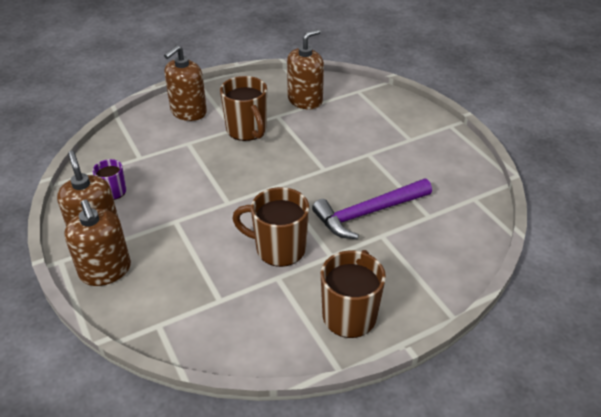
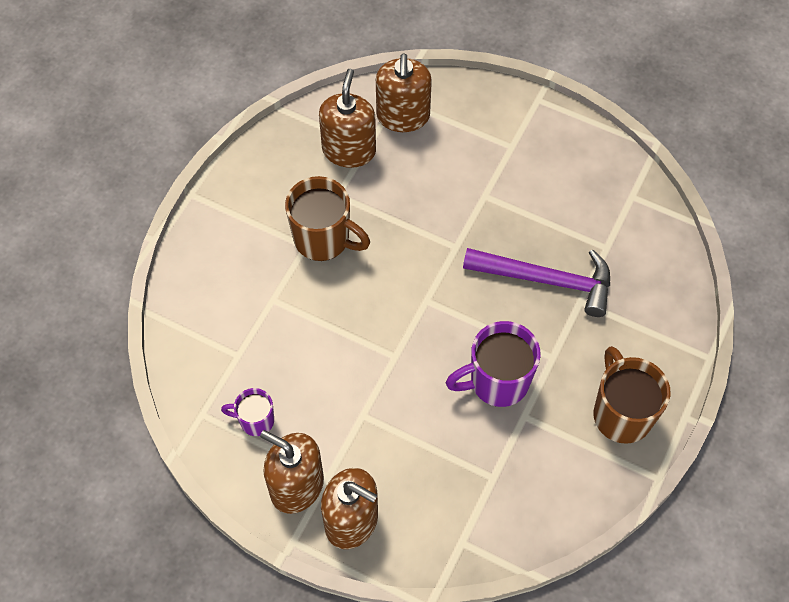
camera: 35 degrees left, 20 degrees up
brown soap dispenser [164,45,207,121] -> brown soap dispenser moved to [376,54,432,132]
brown mug [232,187,309,267] -> purple mug [446,321,541,407]
purple hammer [312,179,432,239] -> purple hammer turned 105 degrees counterclockwise [463,248,610,317]

